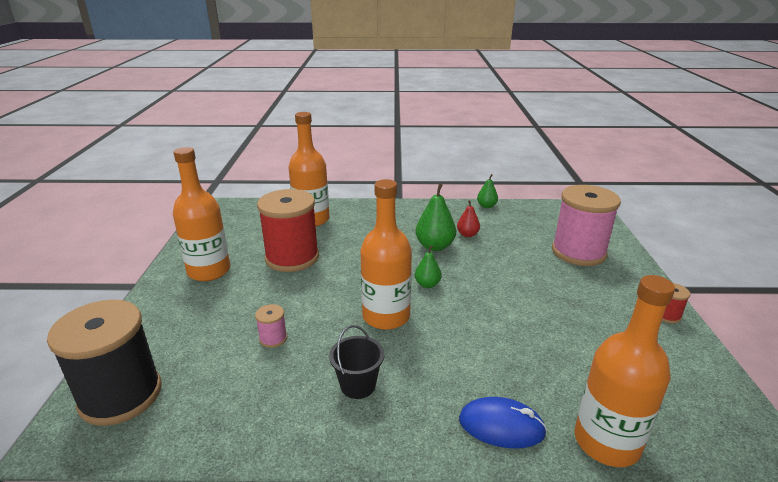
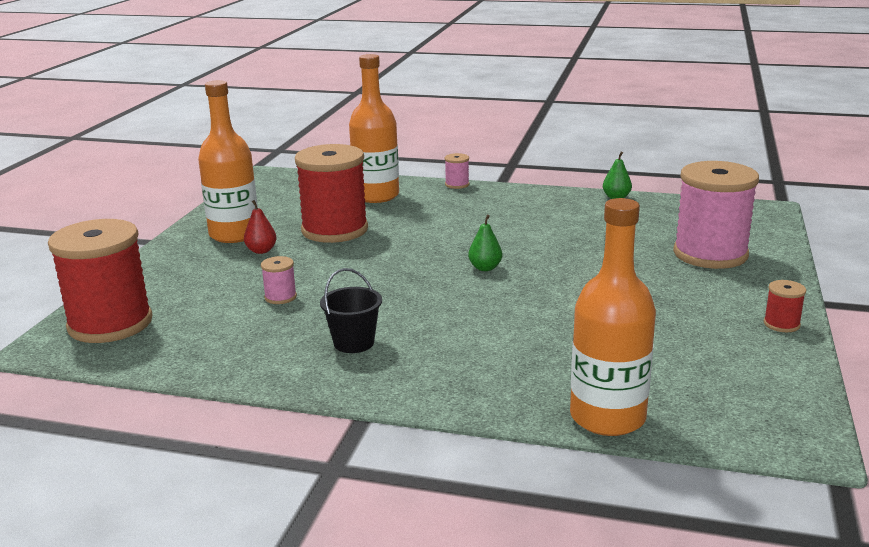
camera: 15 degrees right, 5 degrees down
black spool [47,300,162,426] -> red spool [48,219,152,343]
orange bottle [360,179,412,330] -> none
green pear [416,184,456,251] -> none
red pear [457,200,480,237] -> red pear moved to [244,200,277,254]
blue mouse [459,397,547,449] -> none
none -> pink spool [445,153,469,189]

